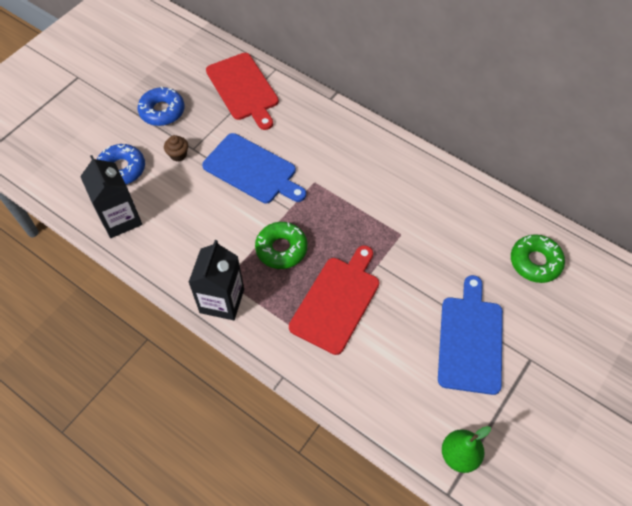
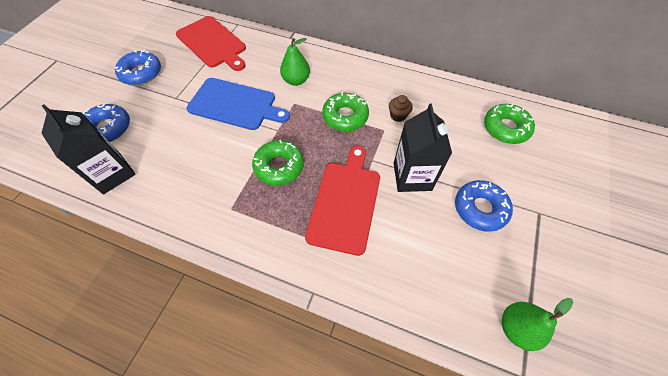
camera: 15 degrees left, 0 degrees up
brown cupcake [164,135,188,162] -> brown cupcake moved to [389,95,413,122]
black carton [188,240,244,320] -> black carton moved to [394,104,452,192]
blue cutting board [438,275,503,395] -> blue donut [455,180,513,232]
none -> green pear [280,38,310,86]
none -> green donut [322,92,369,131]

